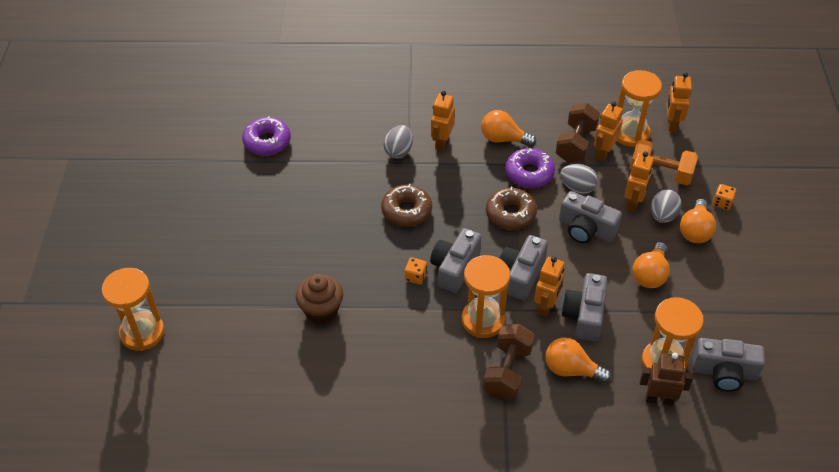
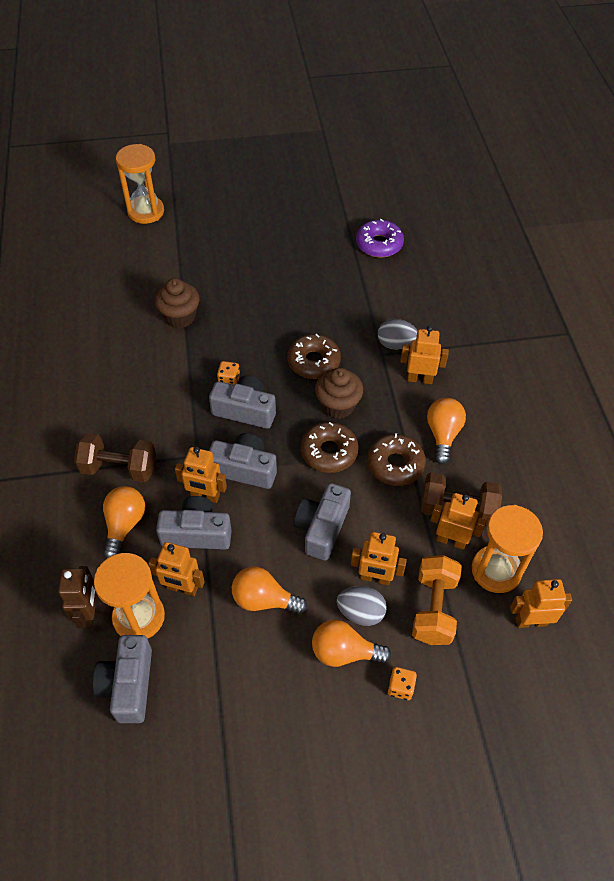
camera: 80 degrees right, 5 degrees up
orange hourglass [462,255,510,338] -> none
purple donut [505,148,555,188] -> brown donut [367,433,426,486]
grey egg [560,164,598,194] -> none
none -> orange robot [148,542,205,596]
none -> brown cupcake [315,367,363,419]

